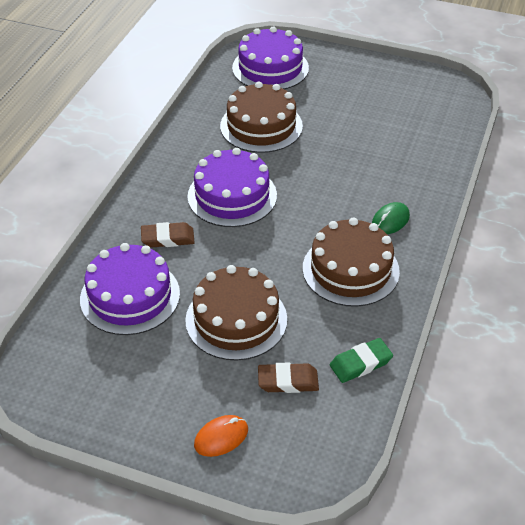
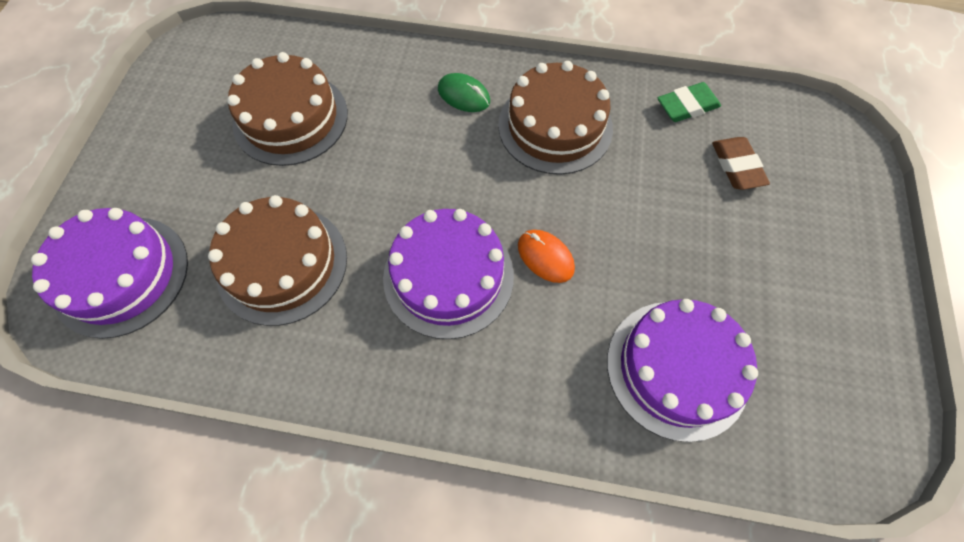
camera: 100 degrees left, 20 degrees up
brown eraser [141,222,195,248] -> none
brown cake [185,265,287,360] -> brown cake moved to [227,52,348,166]
orange mouse [194,415,248,457] -> orange mouse moved to [518,230,575,283]
green eraser [330,338,393,383] -> green eraser turned 75 degrees counterclockwise [658,82,721,122]

